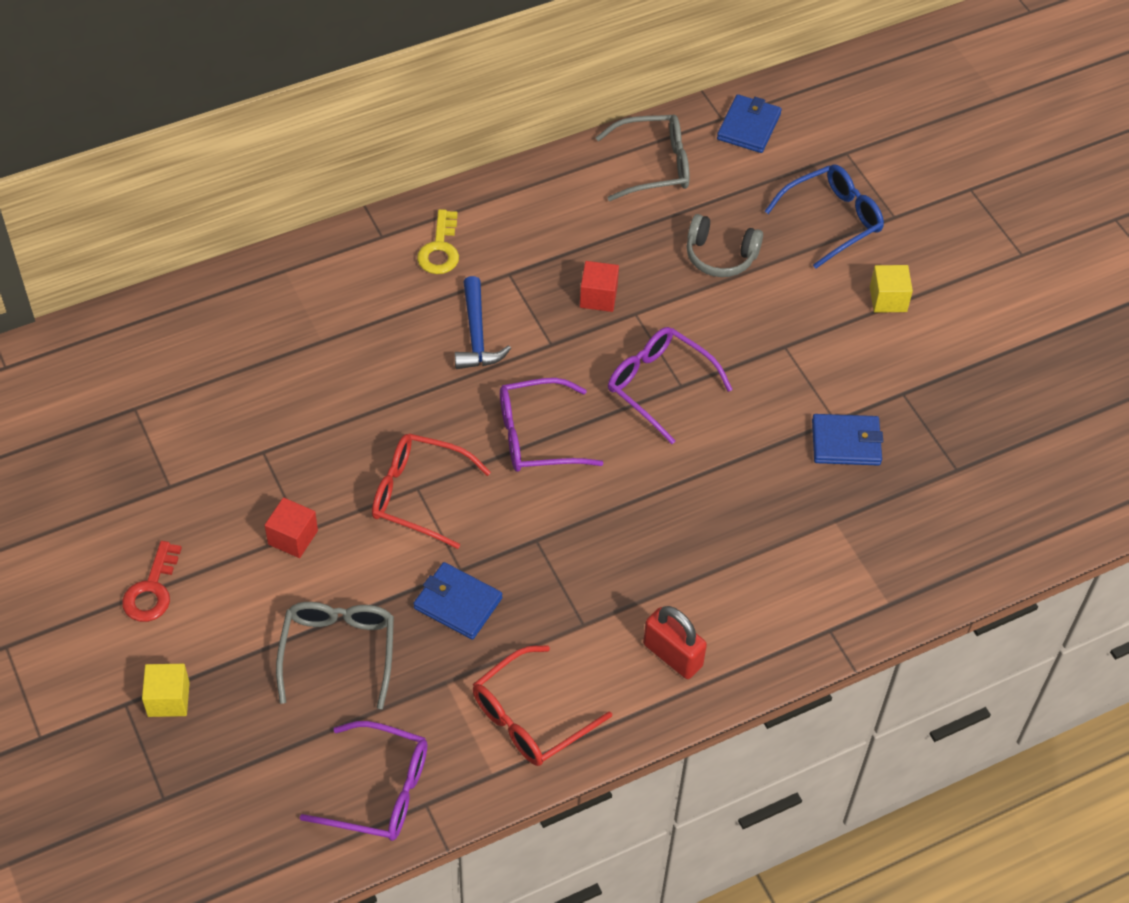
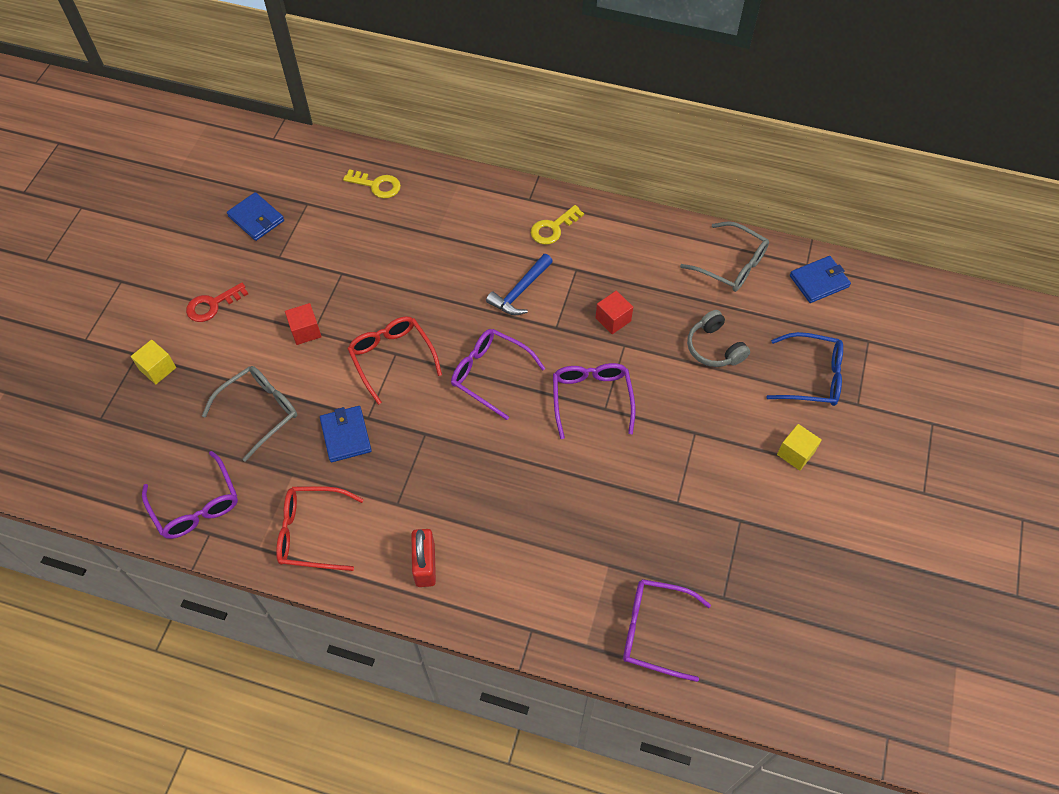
camera: 45 degrees right, 5 degrees up
blue wallet [812,414,883,466] -> blue wallet moved to [227,192,284,241]
none -> yellow key [343,169,401,198]
none -> purple glasses [623,579,711,682]

